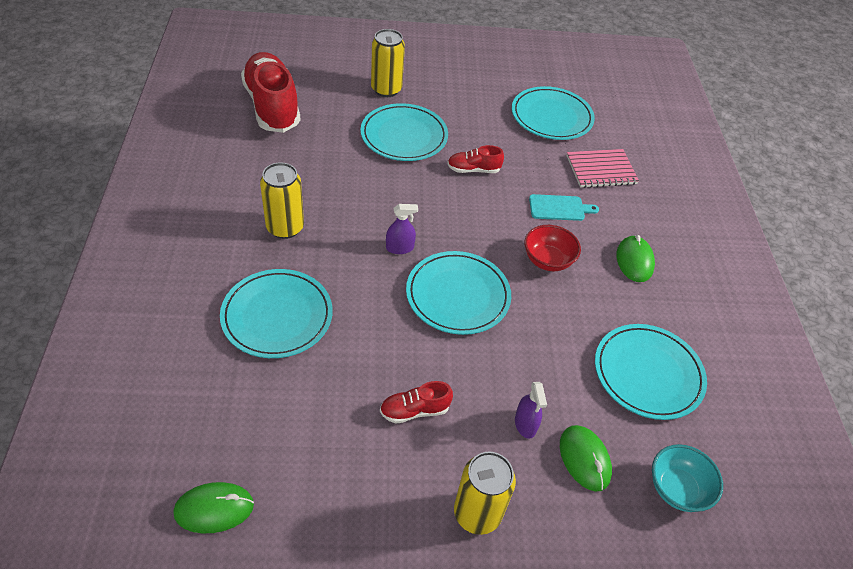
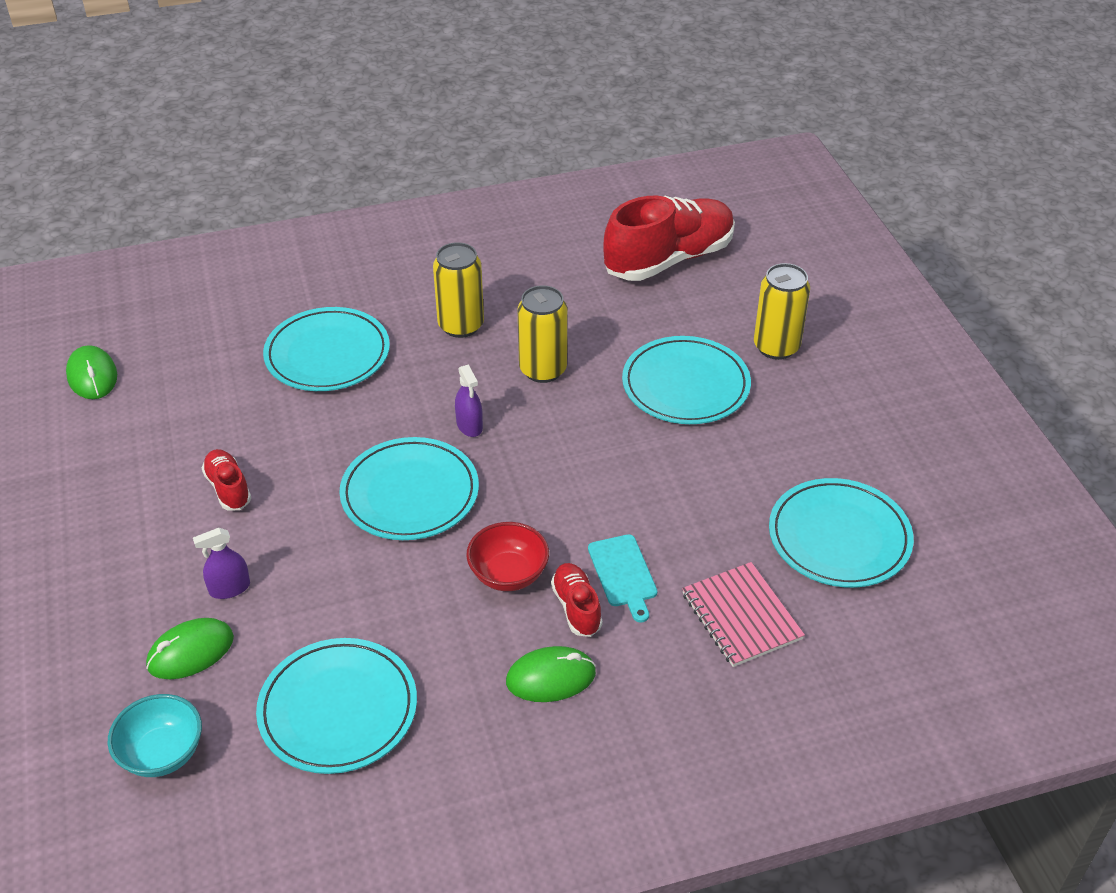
camera: 80 degrees right, 5 degrees down
red shoe [447,145,504,173] -> red shoe moved to [551,563,603,637]
yellow can [454,452,516,535] -> yellow can moved to [518,285,567,383]

